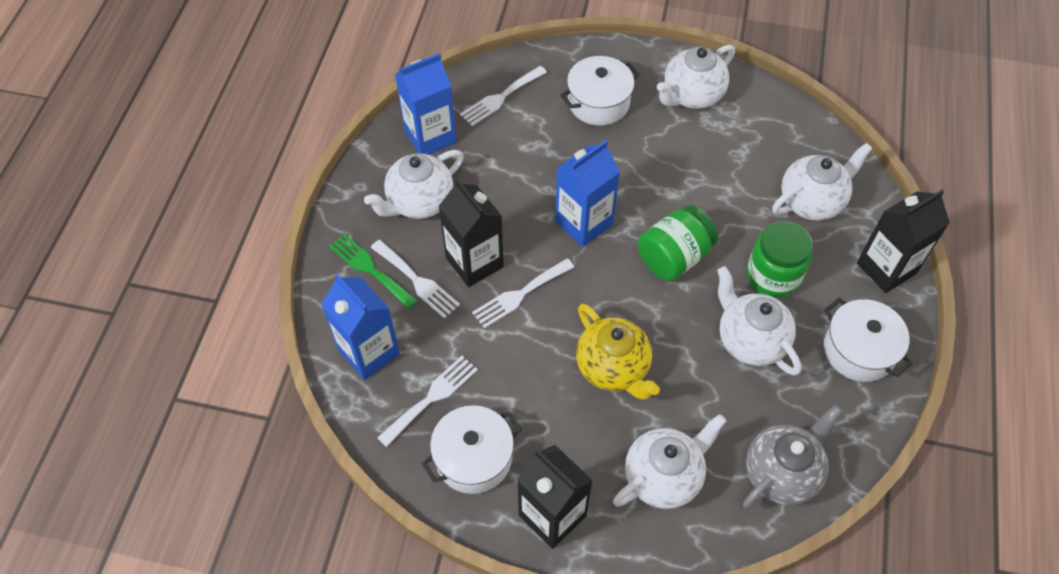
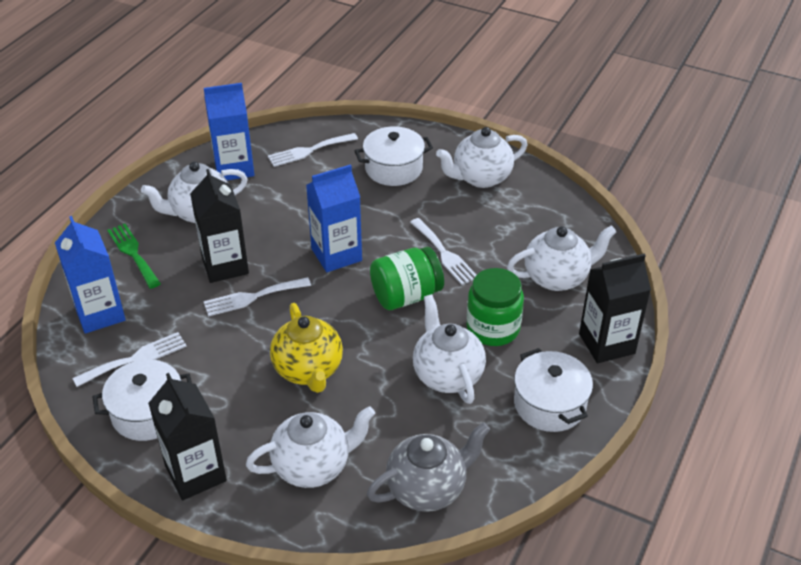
camera: 15 degrees right, 15 degrees down
white fork [371,240,460,318] -> white fork moved to [410,218,476,285]

